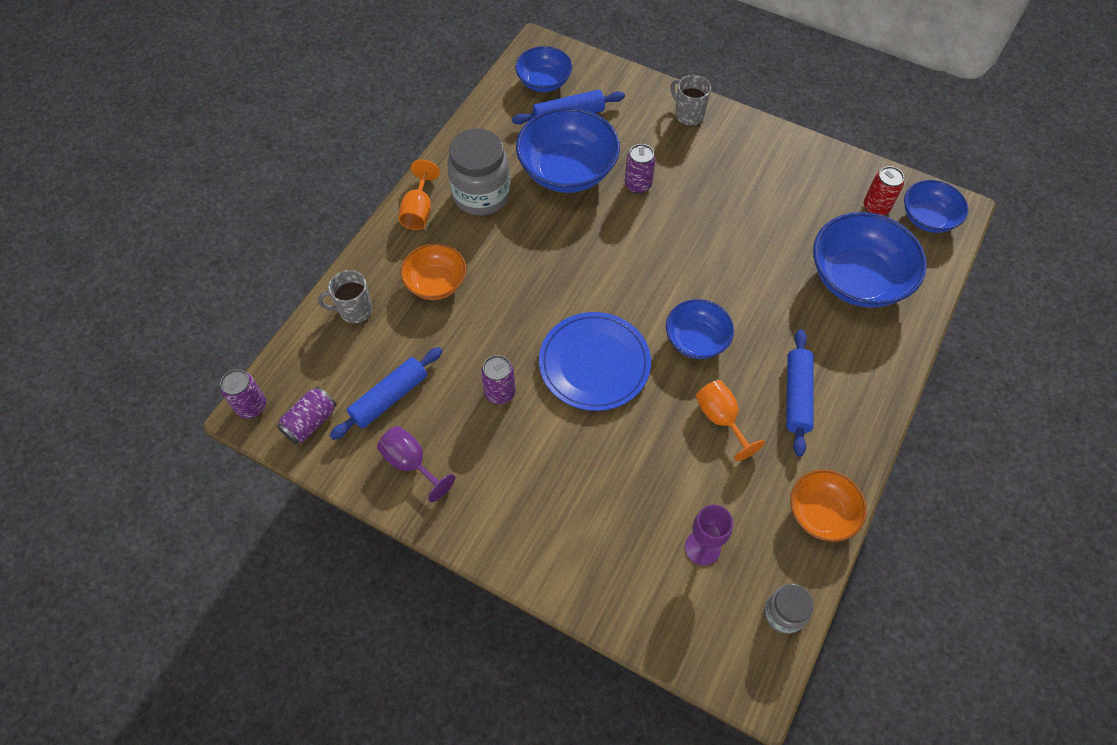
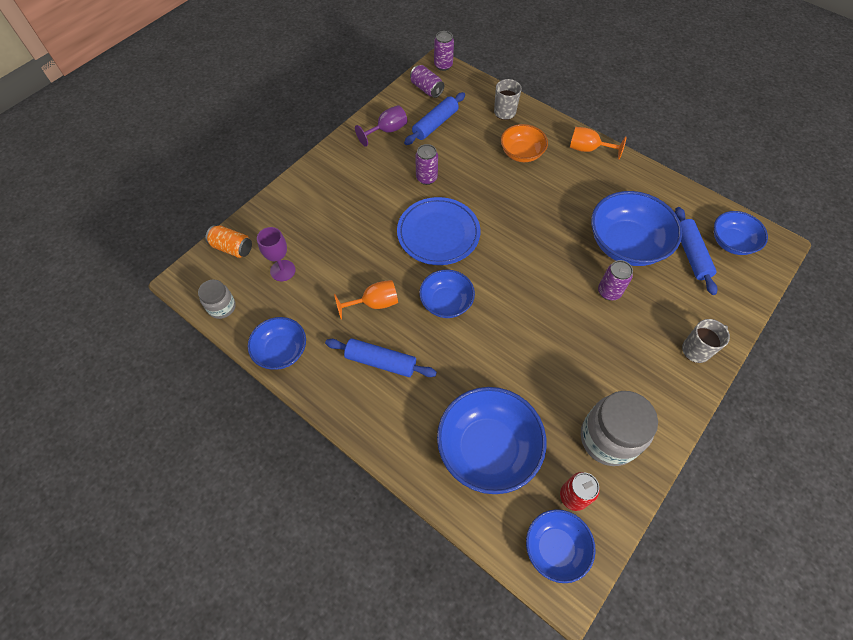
camera: 100 degrees right, 0 degrees up
blue rolling pin [330,347,442,440] -> blue rolling pin turned 75 degrees clockwise [404,92,465,145]
grey jar [447,128,510,215] -> grey jar moved to [581,391,658,466]
orange bowl [790,470,867,542] -> blue bowl [248,317,306,370]
none -> orange can [205,225,252,258]

